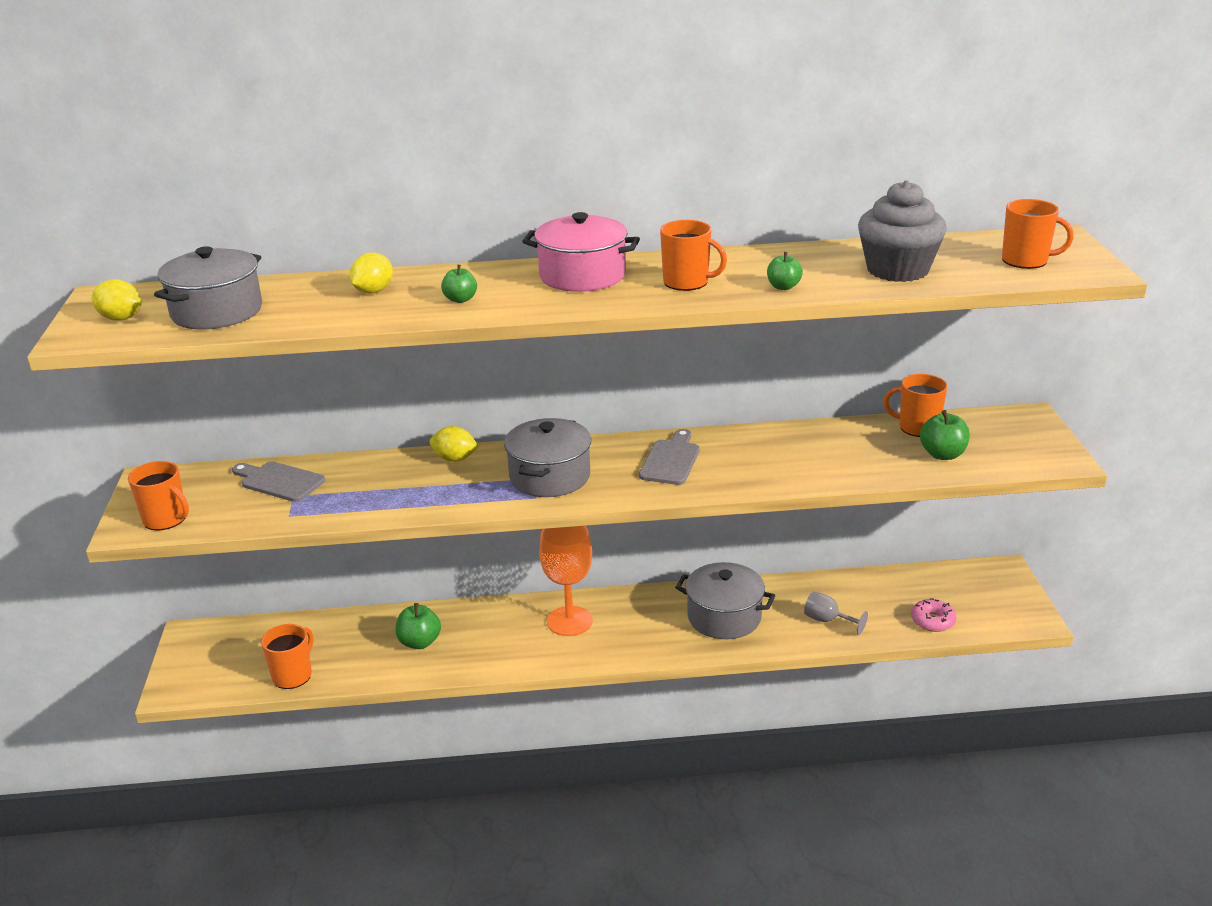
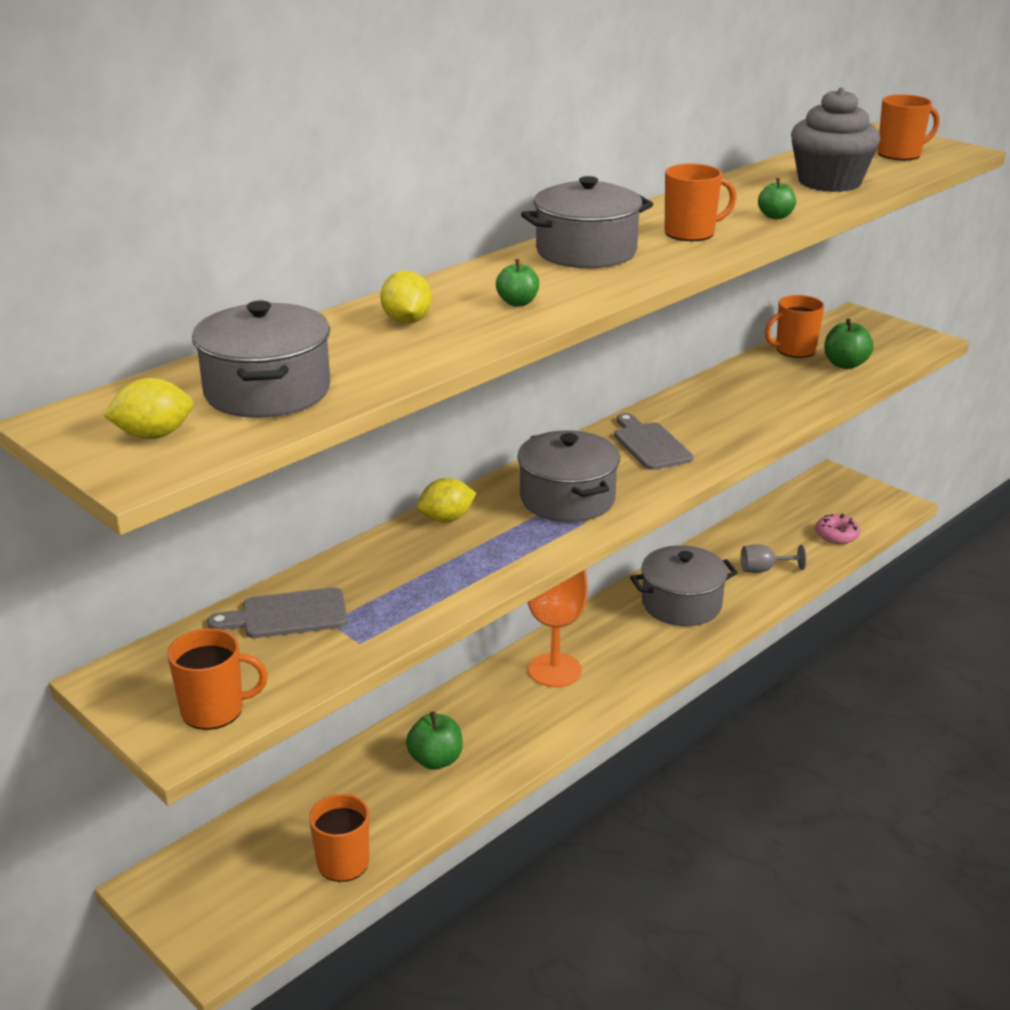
camera: 40 degrees left, 0 degrees up
pink pot [522,212,640,292] -> grey pot [521,176,653,268]

